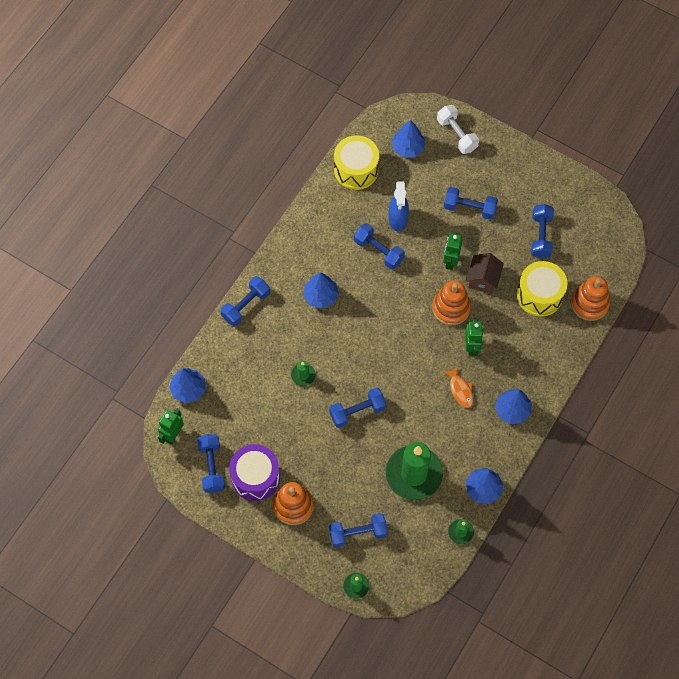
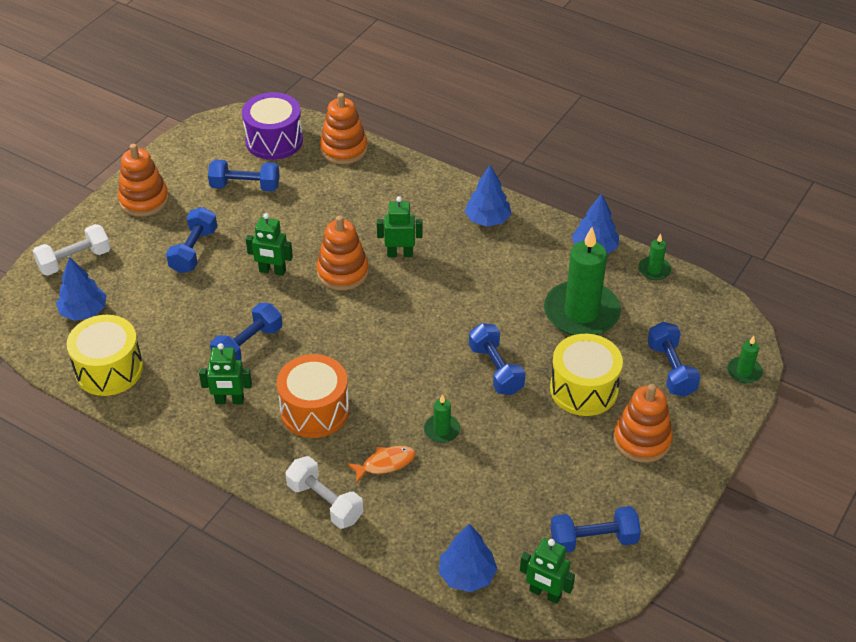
camera: 90 degrees left, 20 degrees down
blue dumbbell [220,276,270,326] -> white dumbbell [285,456,364,529]
purple drum [229,444,280,501] -> purple drum moved to [242,92,303,160]
blue tree [303,273,339,308] -> orange drum [277,354,349,438]
blue spray bottle [389,182,409,232] -> none
orange fish [443,366,473,408] -> orange fish moved to [347,446,416,482]
brown house [466,253,504,294] -> none
yellow drum [517,261,568,317] -> yellow drum moved to [550,334,623,416]
none -> orange stacking toy [118,144,169,217]
none -> green robot [199,343,252,404]

